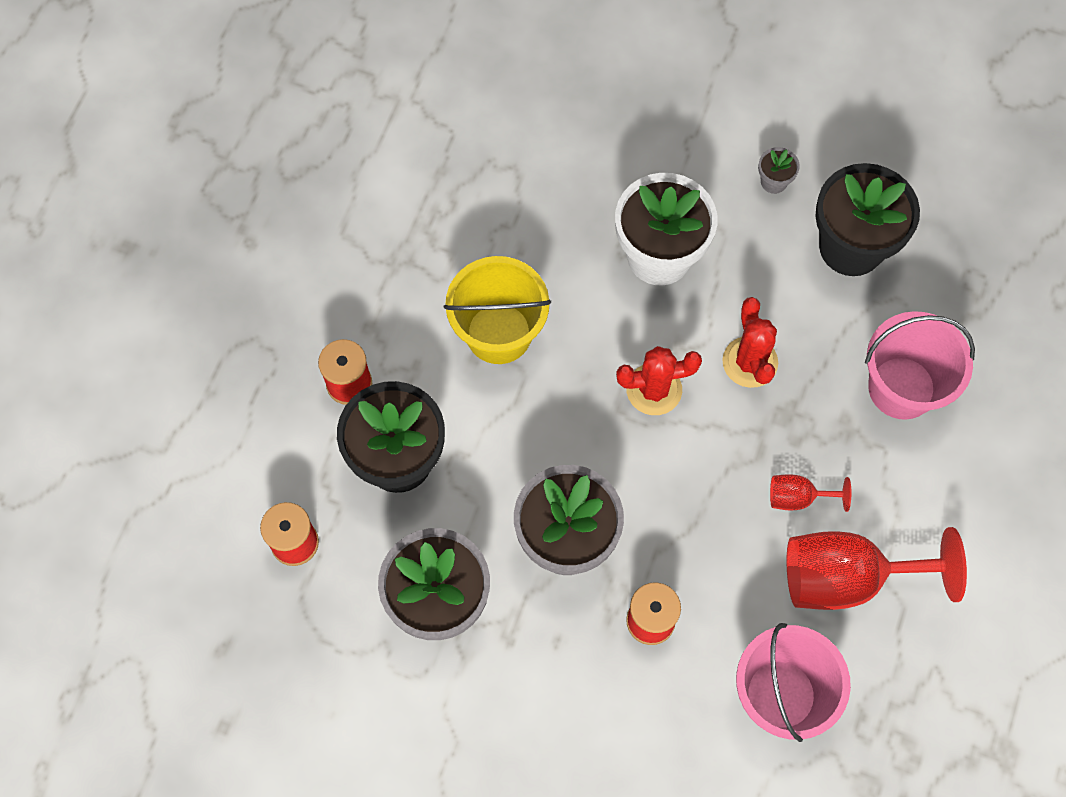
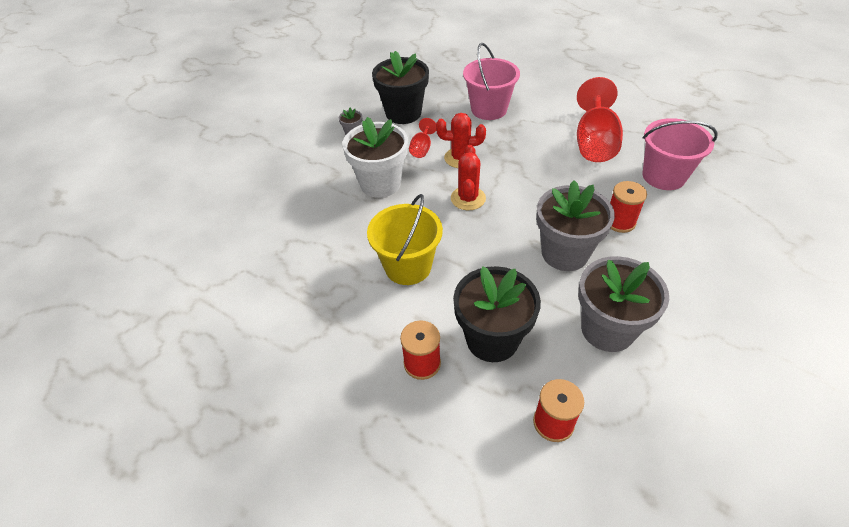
camera: 75 degrees left, 20 degrees down
red goblet [770,474,851,512] -> red goblet moved to [409,118,436,158]

